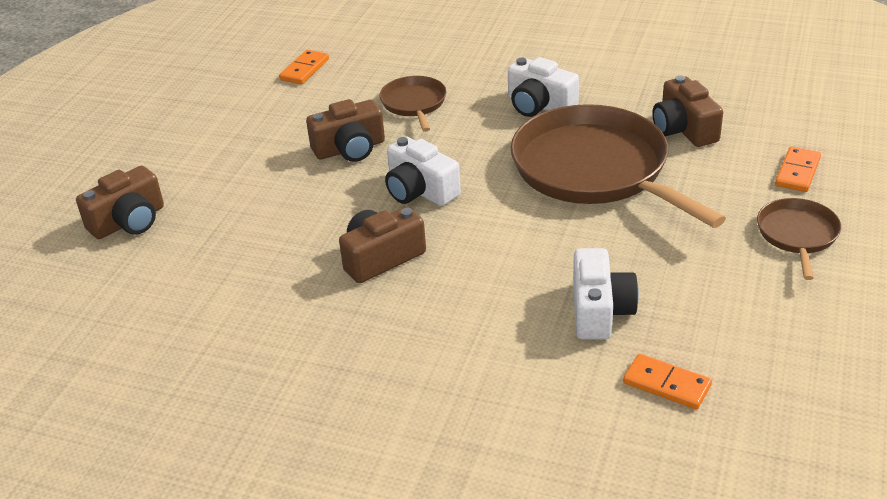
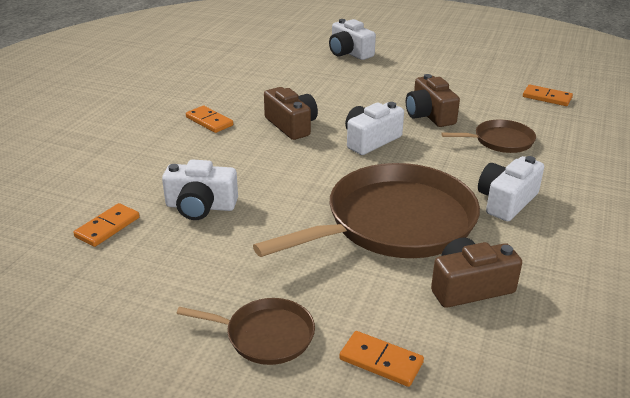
camera: 90 degrees right, 5 degrees down
brown camera [76,166,164,239] -> white camera [329,19,376,60]
none -> orange domino [186,106,233,133]

